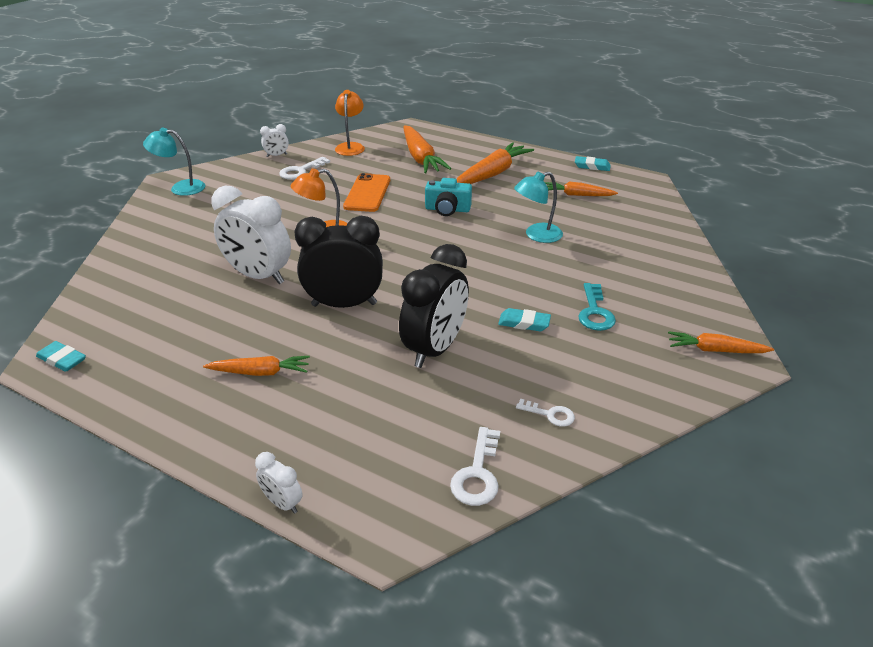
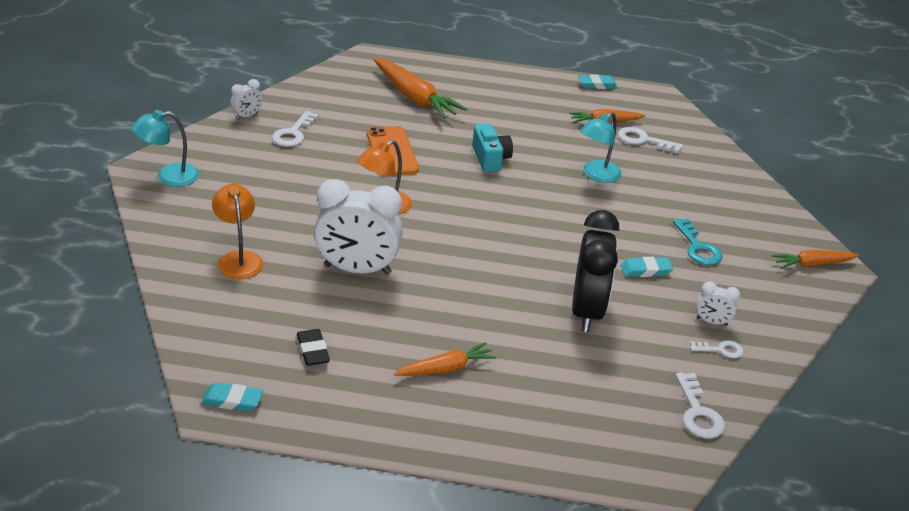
camera: 25 degrees left, 0 degrees up
white clock [255,452,303,514] -> white clock moved to [696,281,740,326]
black clock [294,216,383,308] -> none
orange lamp [335,90,365,156] -> orange lamp moved to [212,184,263,279]
turquoise camera [425,178,472,216] -> turquoise camera turned 90 degrees counterclockwise [472,124,513,172]
orange carrot [457,142,534,184] -> none
none -> black eraser [297,329,330,366]
none -> white key [618,127,683,153]

